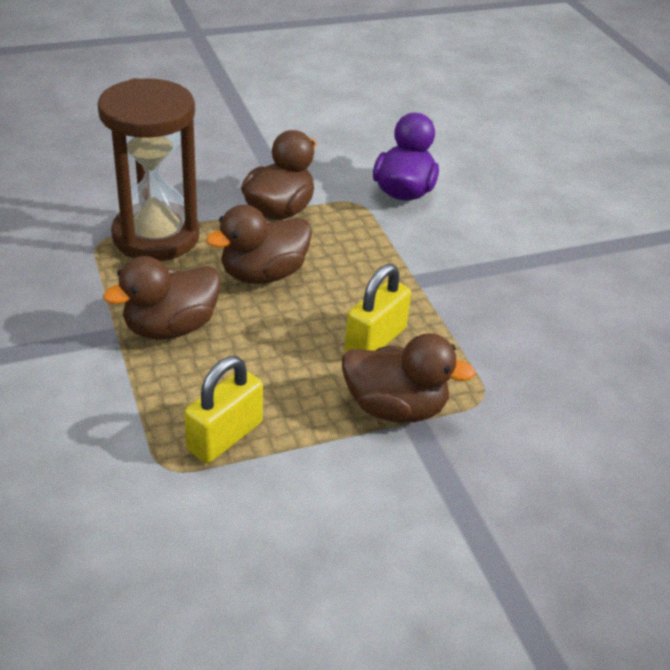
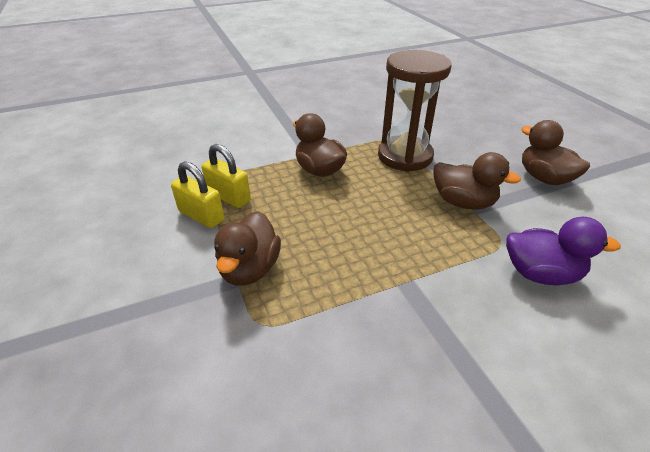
camera: 90 degrees right, 0 degrees up
brown duck [206,205,312,284] -> brown duck moved to [521,120,590,185]
yellow padlock [345,264,411,352] -> yellow padlock moved to [171,161,224,228]

